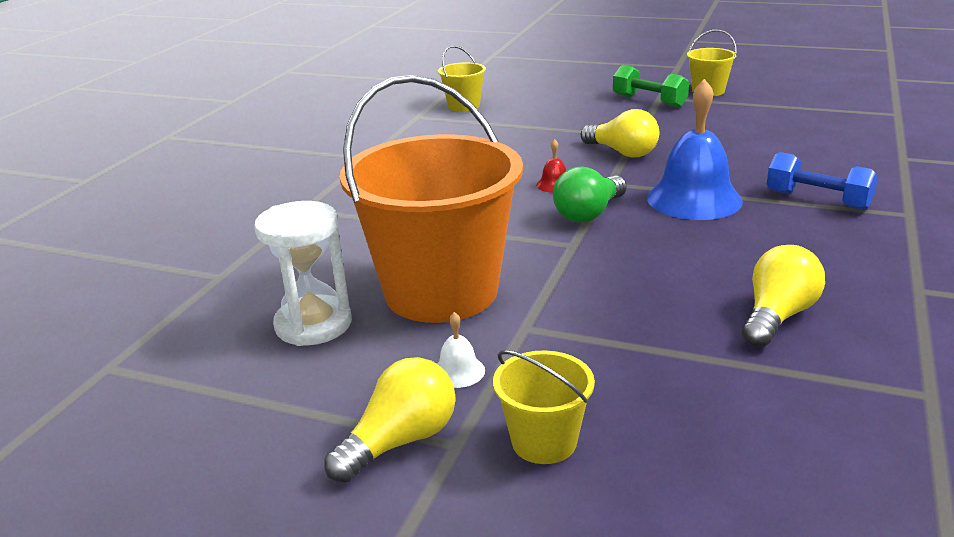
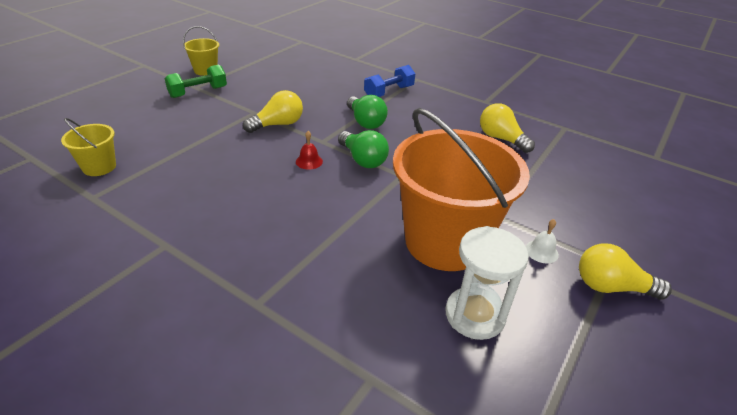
camera: 80 degrees left, 10 degrees up
yellow light bulb [324,357,456,483] -> yellow light bulb turned 45 degrees counterclockwise [579,243,672,300]
yellow bucket [493,350,595,464] -> none
blue bell [647,79,743,220] -> green light bulb [347,95,388,129]

